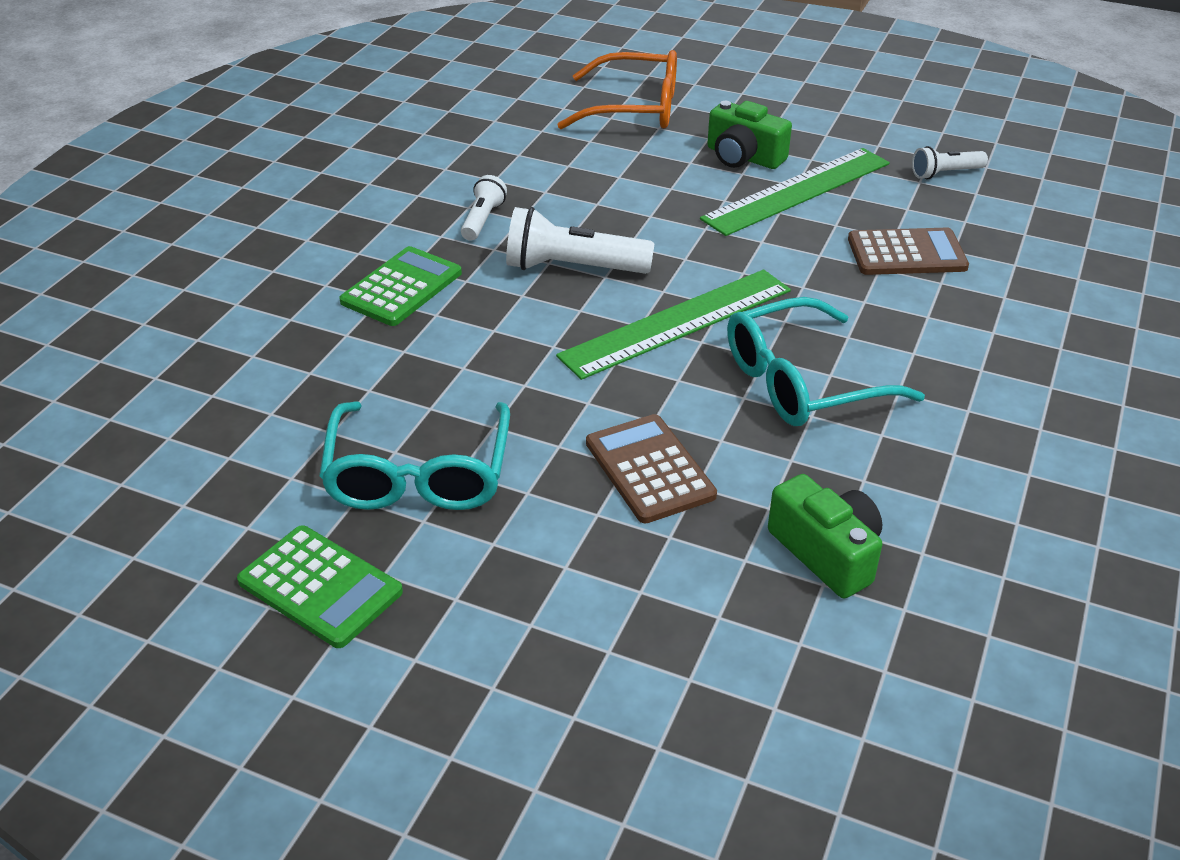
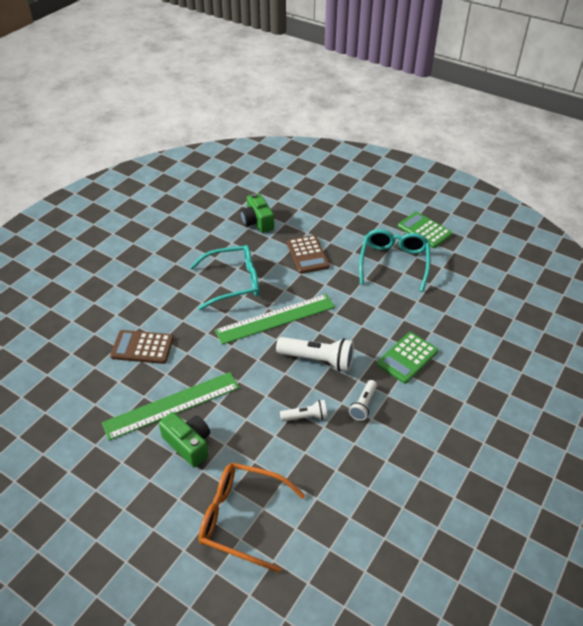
camera: 170 degrees left, 5 degrees up
white flashlight [912,146,988,179] -> white flashlight moved to [280,400,327,421]

